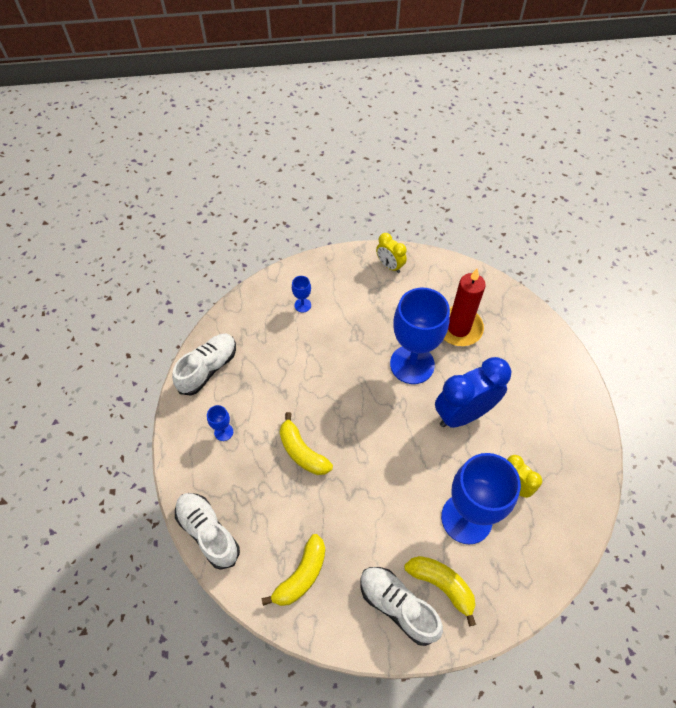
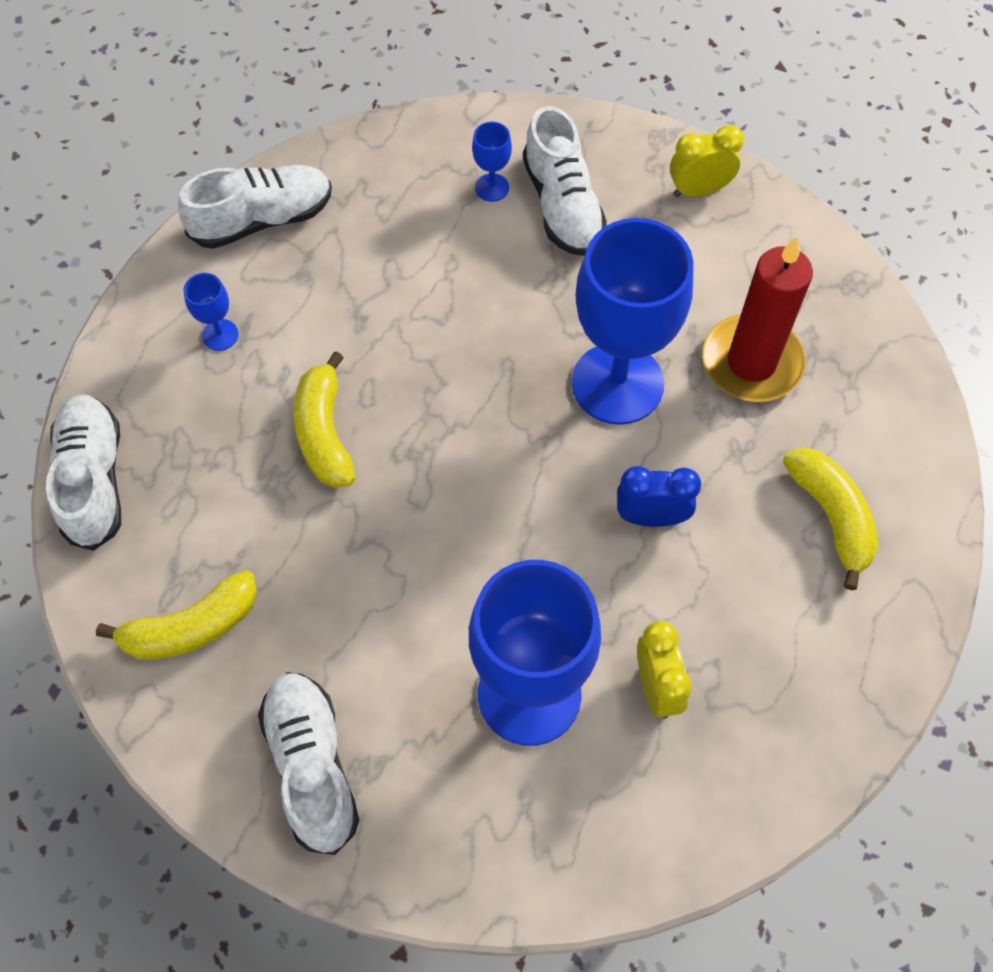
camera: 30 degrees right, 5 degrees up
yellow clock [376,233,407,273] -> yellow clock turned 90 degrees clockwise [670,125,744,197]
yellow banana [404,556,476,626] -> yellow banana moved to [783,448,878,590]
blue clock [435,357,511,428] -> blue clock [617,466,701,527], size x0.53
none -> white shoe [523,106,607,256]

